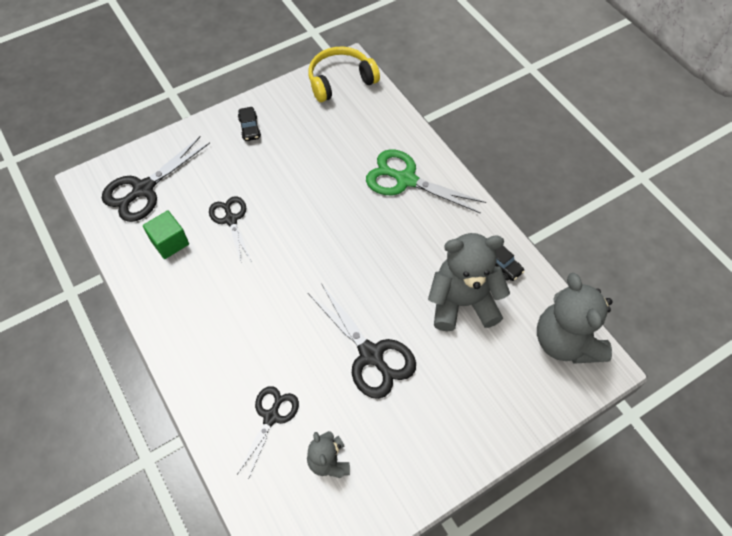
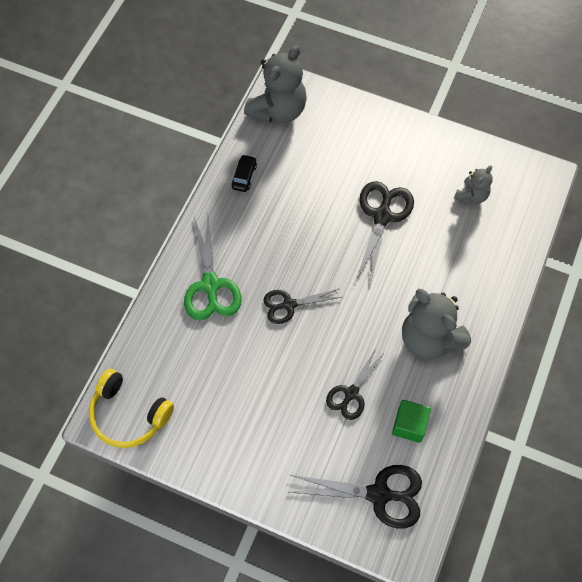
camera: 125 degrees left, 5 degrees up
black scissors [237,386,299,480] -> black scissors moved to [263,289,341,324]
black car [238,107,261,141] -> none
grey teddy bear [428,233,510,331] -> grey teddy bear moved to [402,289,471,359]

